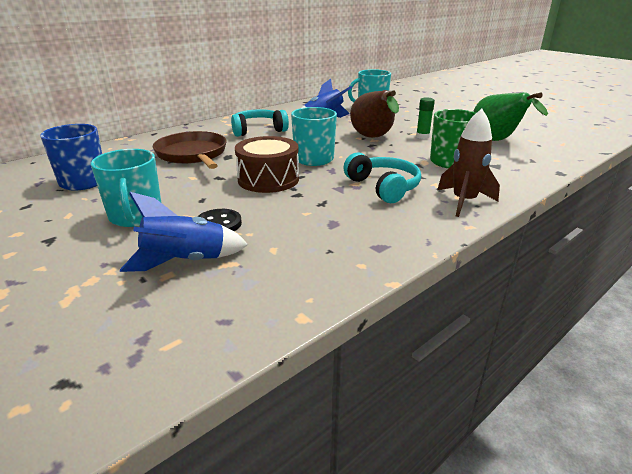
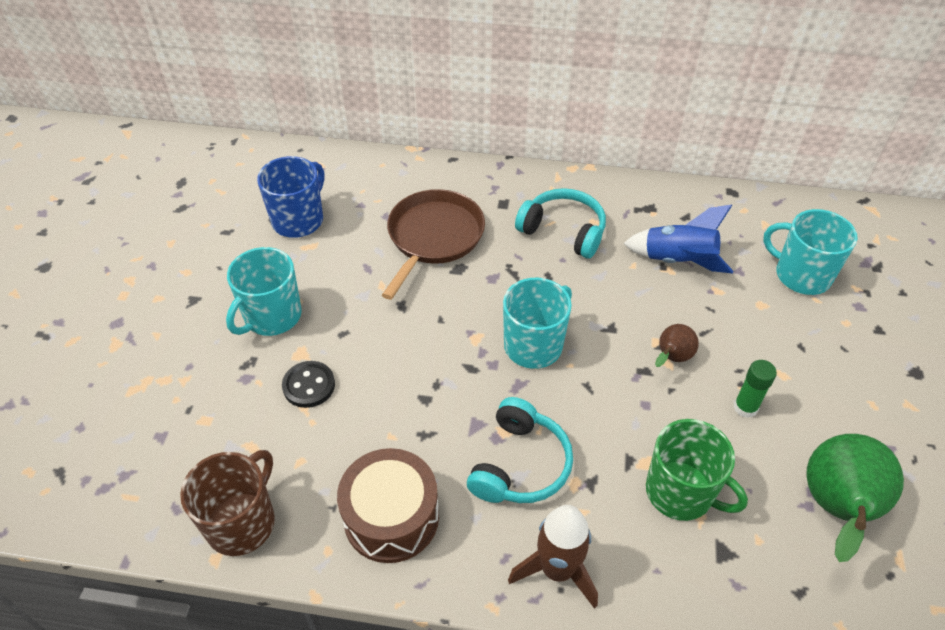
camera: 50 degrees right, 20 degrees up
blue rocket [120,192,248,272] -> none
brown drum [235,136,299,193] -> brown drum moved to [337,448,439,563]
brown pear [350,90,399,138] -> brown pear [655,324,699,367], size x0.51
none -> brown mug [180,450,275,556]

